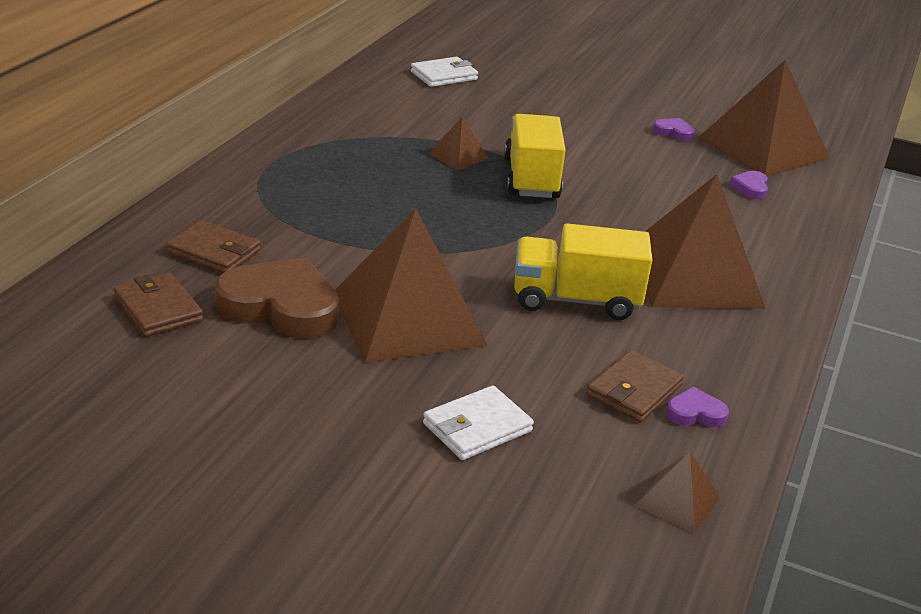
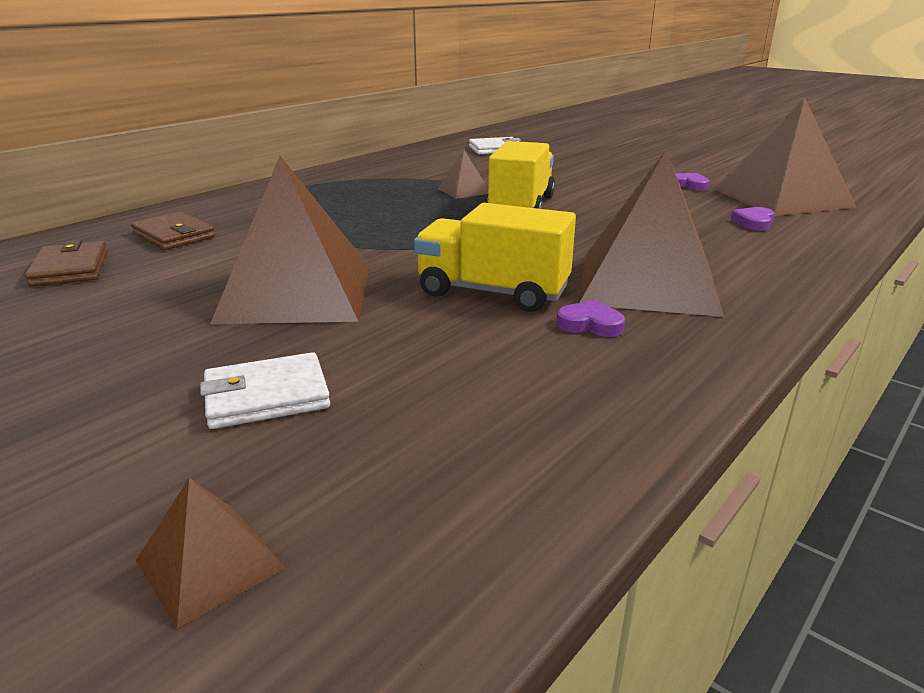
camera: 20 degrees right, 5 degrees down
brown heart [215,257,339,339] -> none
brown wallet [586,350,684,423] -> none
brown pyramid [635,451,720,534] -> brown pyramid moved to [136,478,286,629]
purple heart [666,387,729,427] -> purple heart moved to [556,300,625,337]

